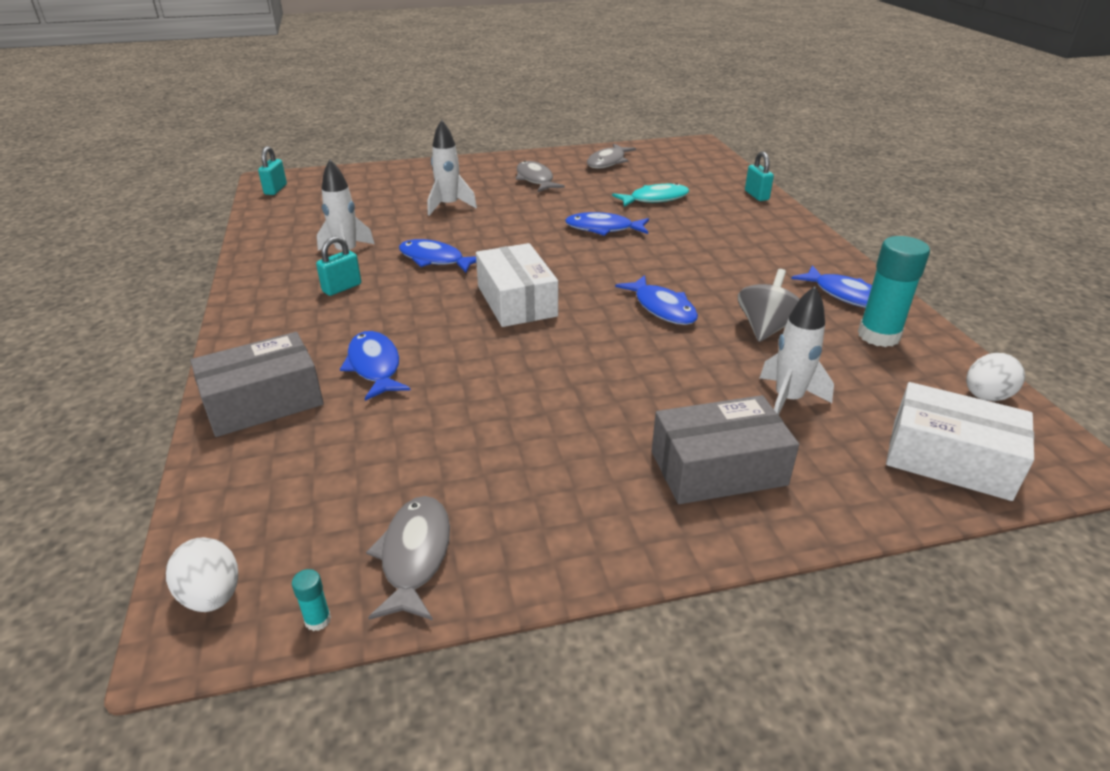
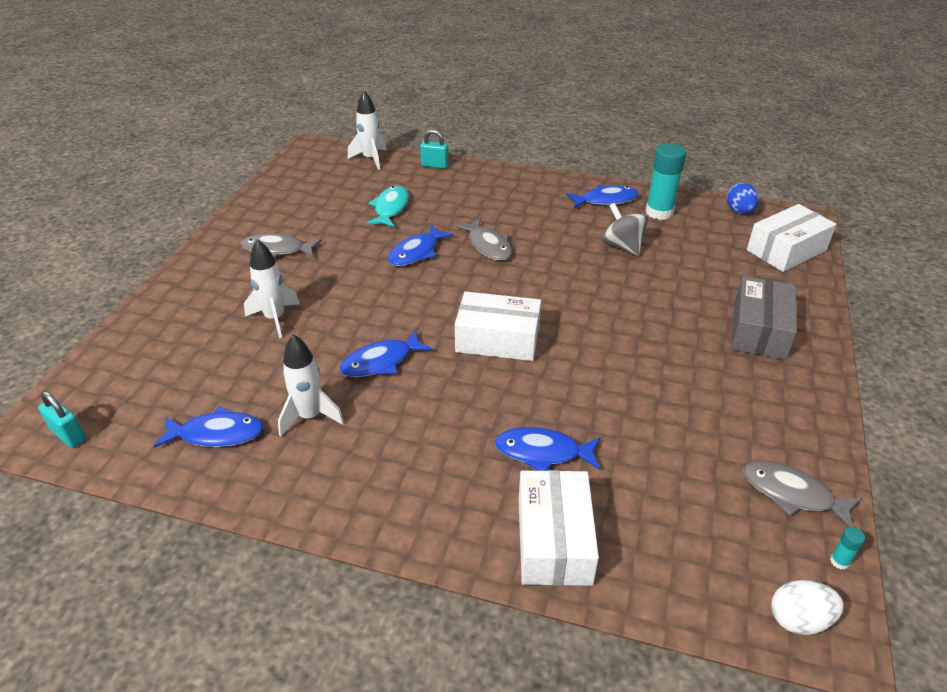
camera: 60 degrees left, 5 degrees up
grey box [190,332,324,437] -> white box [519,470,599,586]
turquoise padlock [316,236,361,296] -> none
grey fish [587,144,636,169] -> grey fish moved to [455,218,512,261]
blue fish [615,275,698,325] -> blue fish moved to [154,407,263,448]
white rocket [760,286,834,415] -> white rocket moved to [348,90,387,170]
white egg [966,353,1025,401] -> blue egg [726,183,759,214]

